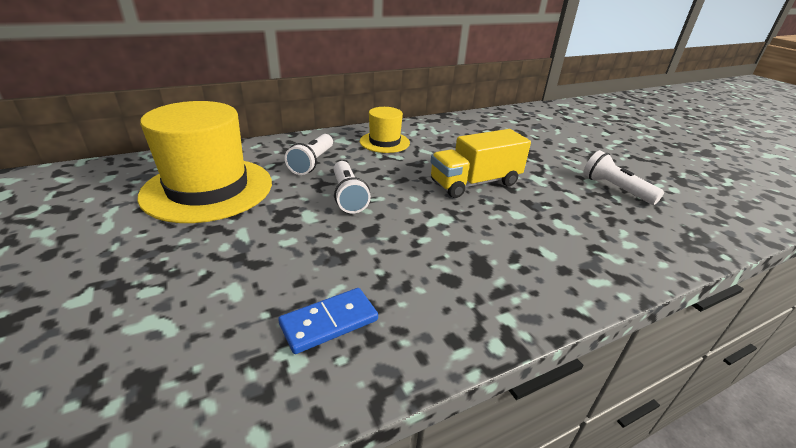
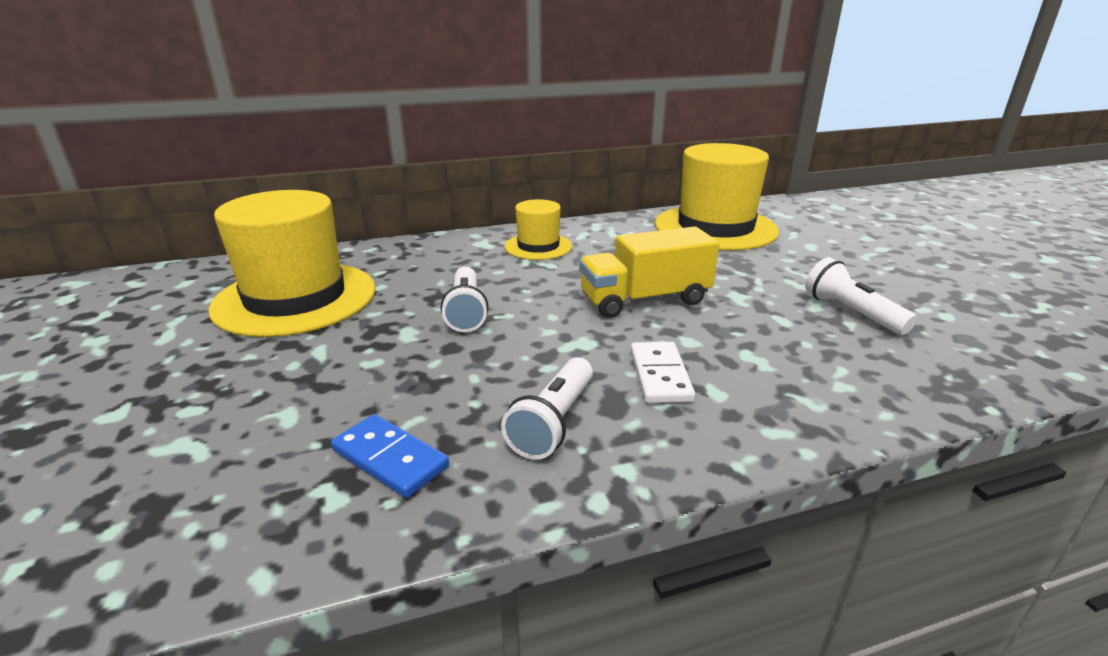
camera: 10 degrees right, 5 degrees down
blue domino [278,288,378,354] -> blue domino turned 60 degrees clockwise [331,414,449,498]
white flashlight [285,134,333,175] -> white flashlight moved to [501,357,593,460]
none -> white domino [631,342,695,403]
none -> yellow hat [655,143,779,250]

